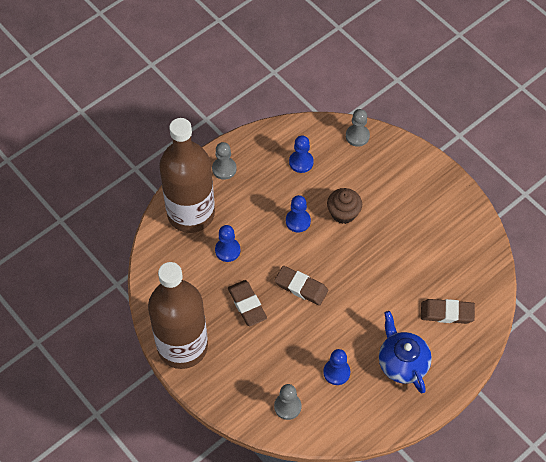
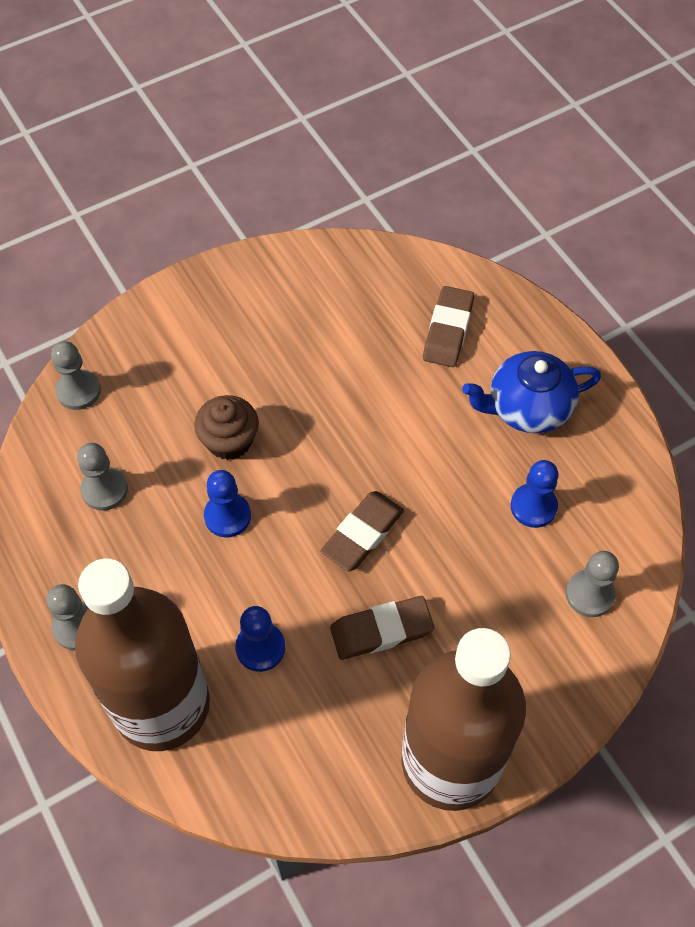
camera: 80 degrees left, 0 degrees up
blue pawn [289,136,314,173] -> grey pawn [77,443,128,511]

